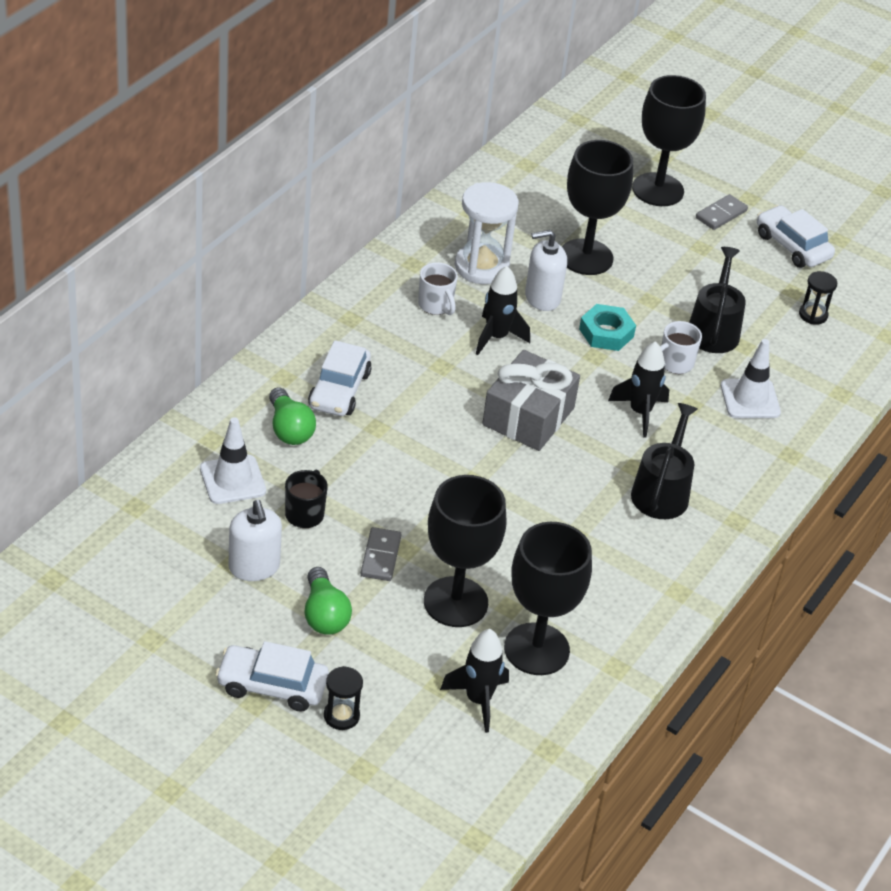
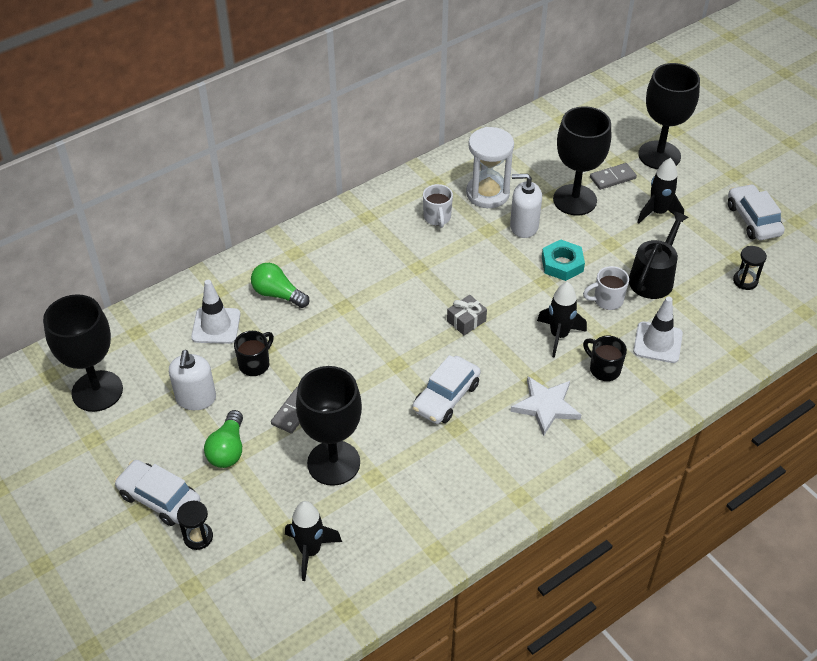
camera: 25 degrees right, 5 degrees up
green light bulb [269,387,316,445] -> green light bulb turned 120 degrees clockwise [251,263,309,308]
white car [308,340,372,416] -> white car moved to [412,355,481,424]
black rocket [476,266,530,355] -> black rocket moved to [637,158,684,224]
grey gift [482,350,580,451] -> grey gift [447,295,487,335], size x0.49
black goblet [504,522,592,675] -> black goblet moved to [43,294,123,412]
black watering can [631,403,698,519] -> white star [510,376,581,436]
grey domino [696,194,748,230] -> grey domino moved to [590,163,637,190]
none -> black mug [583,336,627,381]

